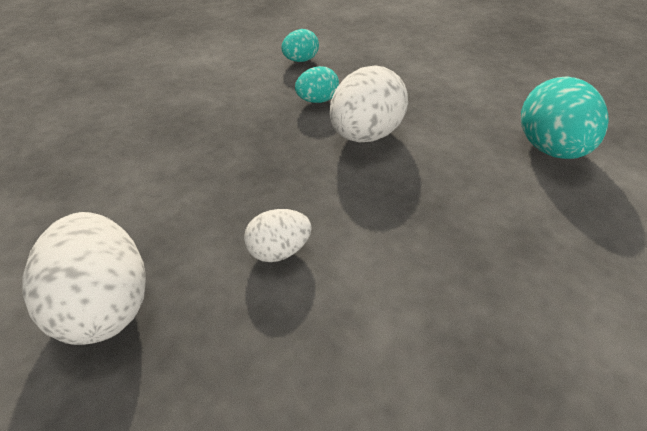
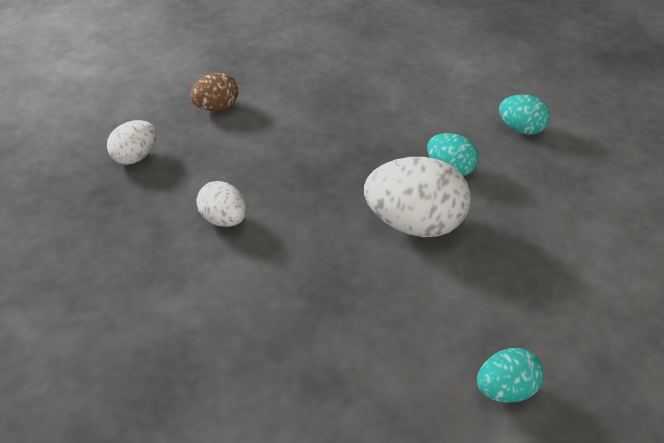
camera: 65 degrees right, 0 degrees up
white egg [22,212,146,345] -> white egg [107,120,157,165], size x0.55
turquoise egg [521,76,609,159] -> turquoise egg [477,348,544,403], size x0.55
none -> brown egg [190,73,238,111]

